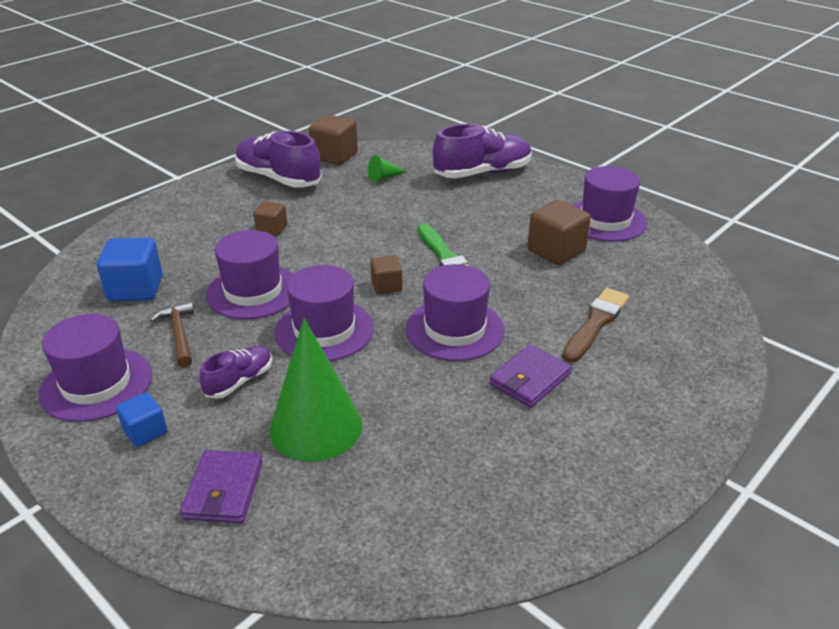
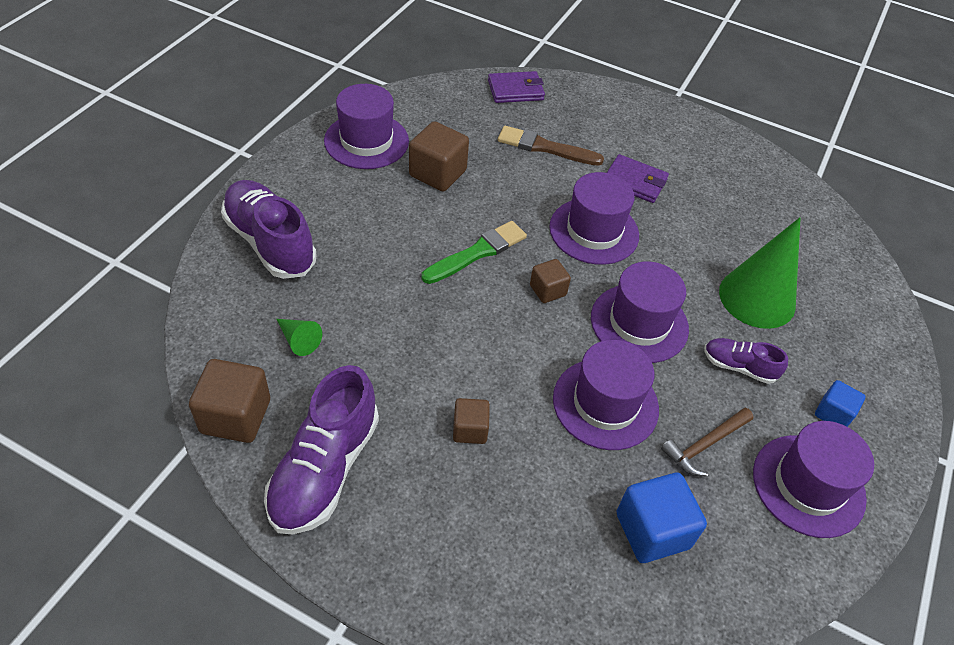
camera: 110 degrees left, 15 degrees up
purple wallet [180,450,263,523] -> purple wallet moved to [488,71,545,103]

